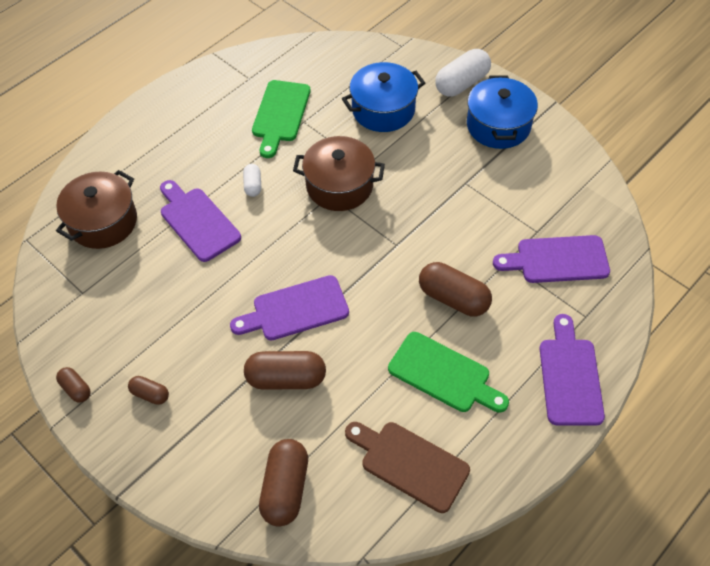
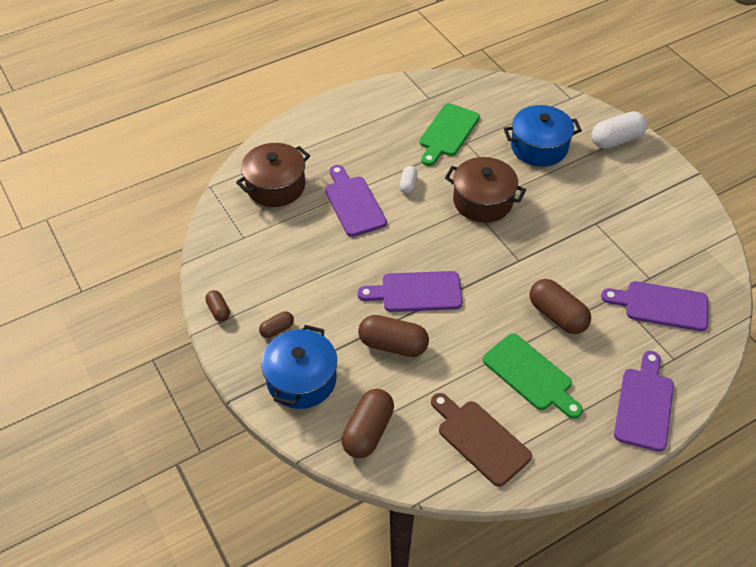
camera: 15 degrees right, 5 degrees down
brown capsule [128,376,169,405] -> brown capsule turned 75 degrees counterclockwise [259,311,294,338]
blue pot [467,75,538,149] -> blue pot moved to [261,325,337,409]

